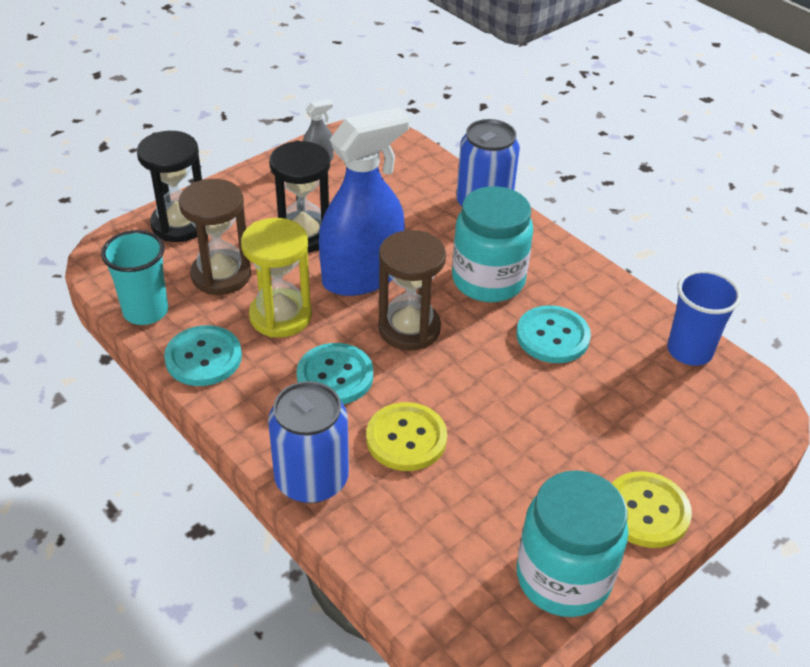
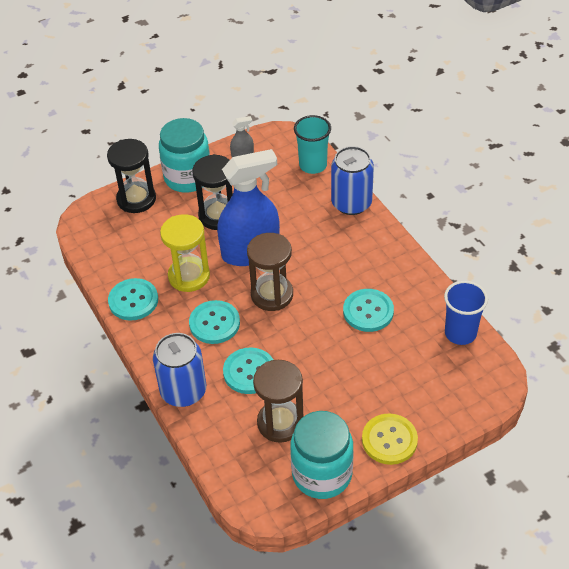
camera: 15 degrees right, 5 degrees up
turquoise cup [101,230,168,325] -> turquoise cup moved to [294,115,331,174]
brown hourglass [179,179,251,295] -> brown hourglass moved to [253,360,304,443]
yellow button [366,402,447,471] -> turquoise button [223,347,273,394]
turquoise jar [452,186,533,302] -> turquoise jar moved to [159,118,210,193]

